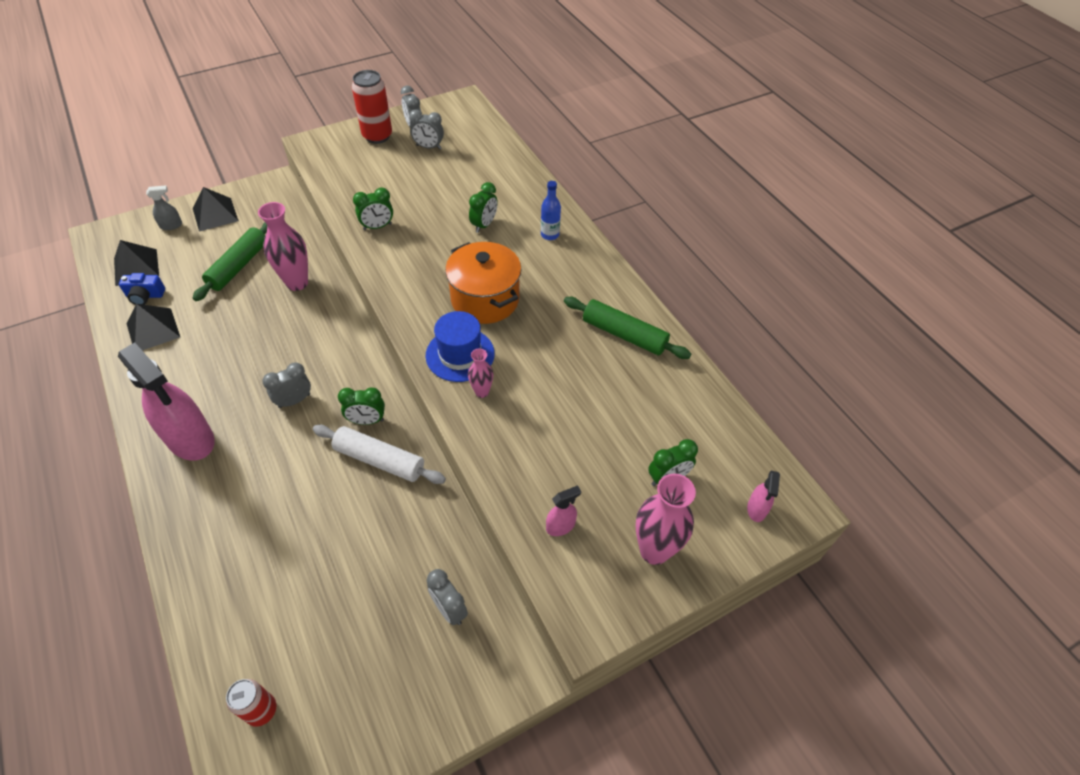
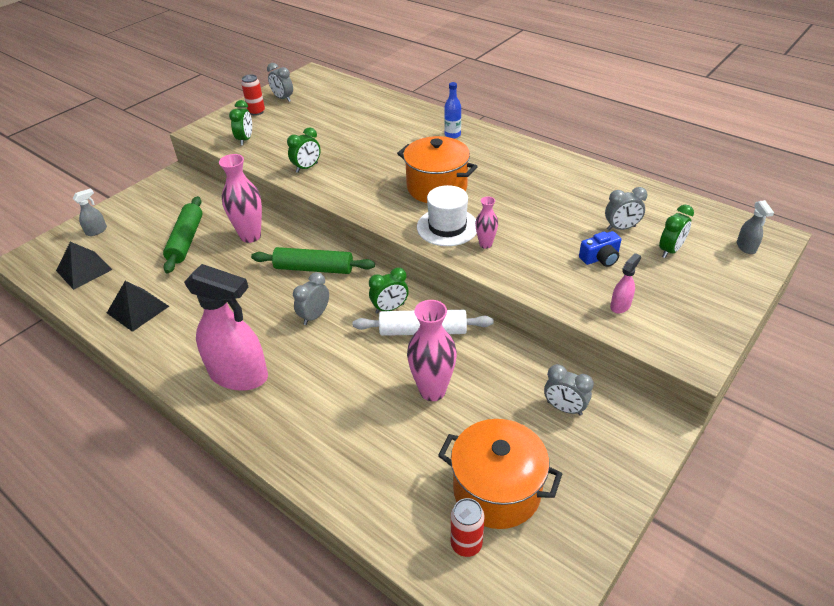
camera: 20 degrees left, 10 degrees down
blue camera [119,273,165,305] -> blue camera moved to [579,231,621,267]
black pyramid [193,187,239,232] -> none
red can [352,70,392,144] -> red can [241,75,265,116], size x0.63
grey clock [409,109,444,150] -> grey clock moved to [605,187,647,230]
blue hat [426,311,495,382] -> white hat [417,185,477,246]
green clock [469,182,498,233] -> green clock moved to [229,100,252,146]
green rolling pin [564,297,691,359] -> green rolling pin moved to [251,247,375,274]
pink vase [636,474,696,565] -> pink vase moved to [407,300,457,401]
pink spray bottle [747,471,780,522] -> grey spray bottle [737,200,774,254]
none -> orange pot [438,419,562,529]

